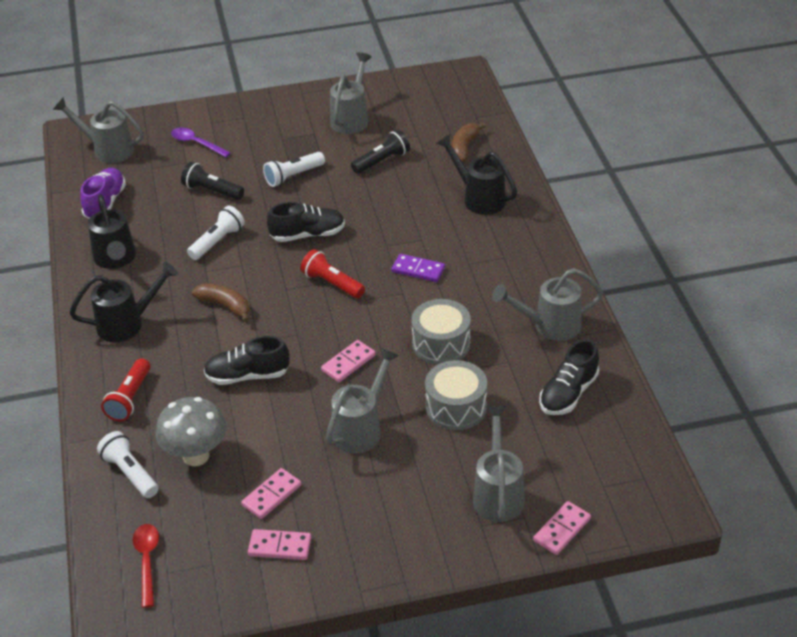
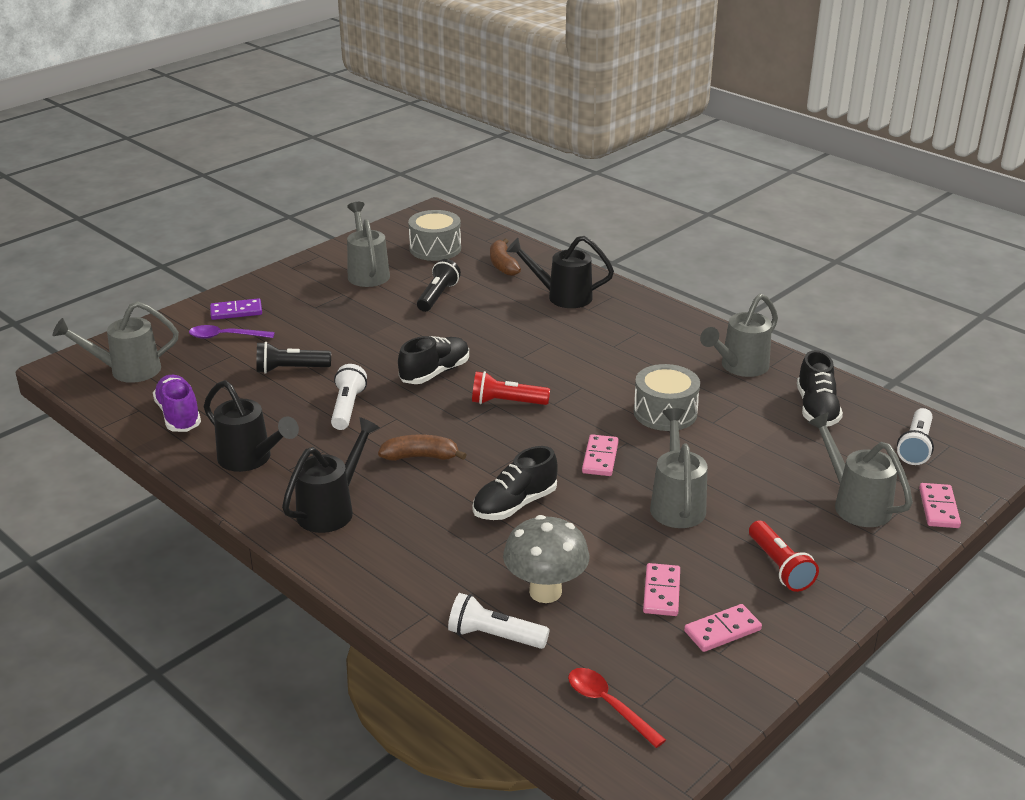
camera: 35 degrees left, 10 degrees down
red flashlight [101,358,151,422] -> red flashlight moved to [749,521,819,592]
white flashlight [263,152,325,187] -> white flashlight moved to [897,408,934,465]
purple domino [391,254,445,282] -> purple domino moved to [210,298,262,320]
grey drum [425,360,487,430] -> grey drum moved to [408,210,461,261]

